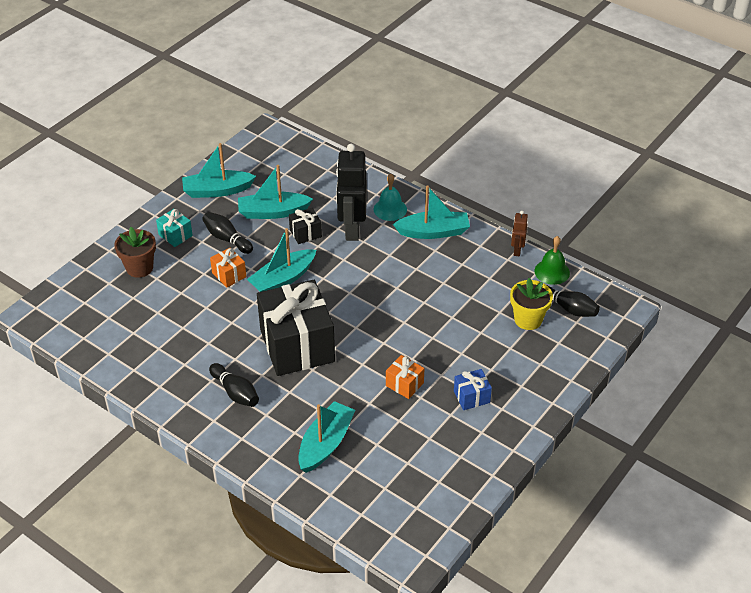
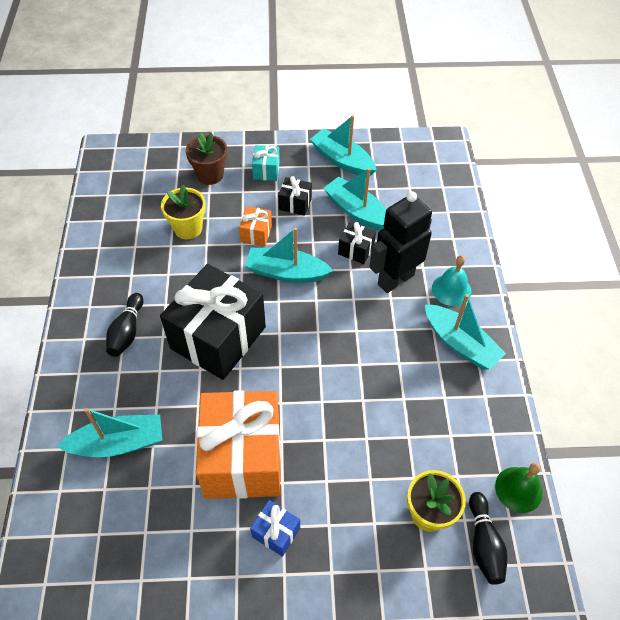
camera: 50 degrees right, 10 degrees up
black bowling pin [202,212,253,254] -> black gift [278,176,312,216]
orange gift [386,355,424,399] -> orange gift [196,390,281,499], size x2.35
brown robot [511,211,528,256] -> none
none -> yellow flower pot [161,185,206,239]

